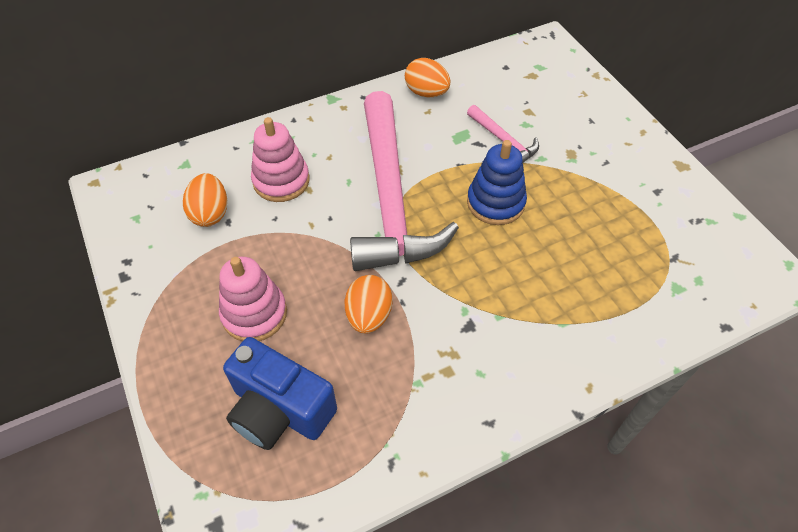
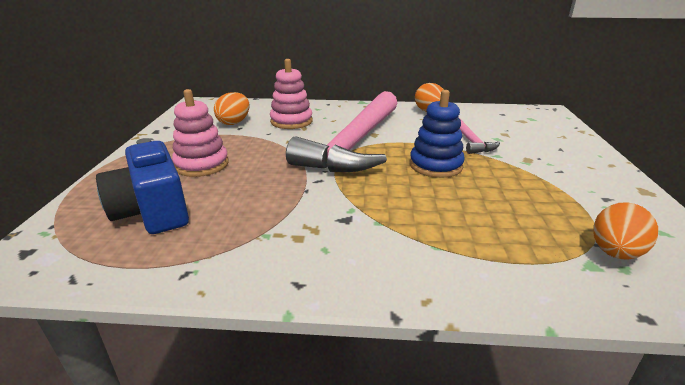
camera: 30 degrees right, 25 degrees down
orange egg [345,275,393,334] -> orange egg moved to [593,202,658,259]

